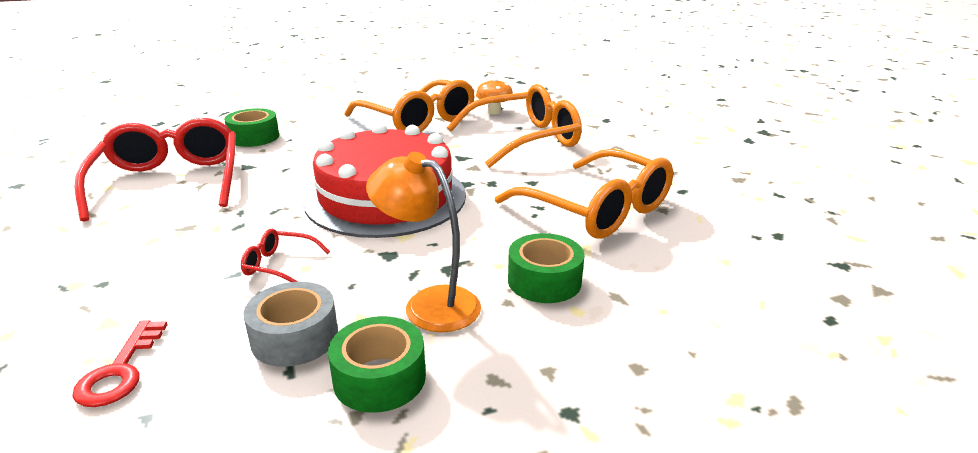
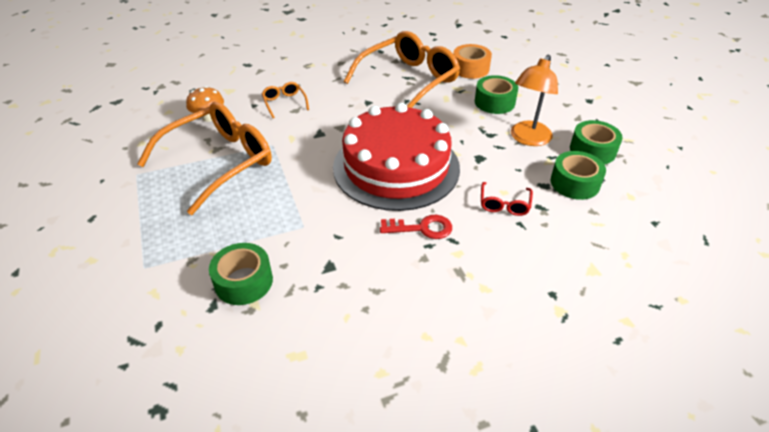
camera: 90 degrees left, 15 degrees up
red key [72,320,168,407] -> red key moved to [380,215,452,239]
red glasses [74,118,236,222] -> none
grey tape [243,282,338,367] -> green tape [551,151,606,200]
orange glasses [447,84,582,168] -> orange glasses [262,82,309,118], size x0.42
none -> orange tape [453,44,492,79]

